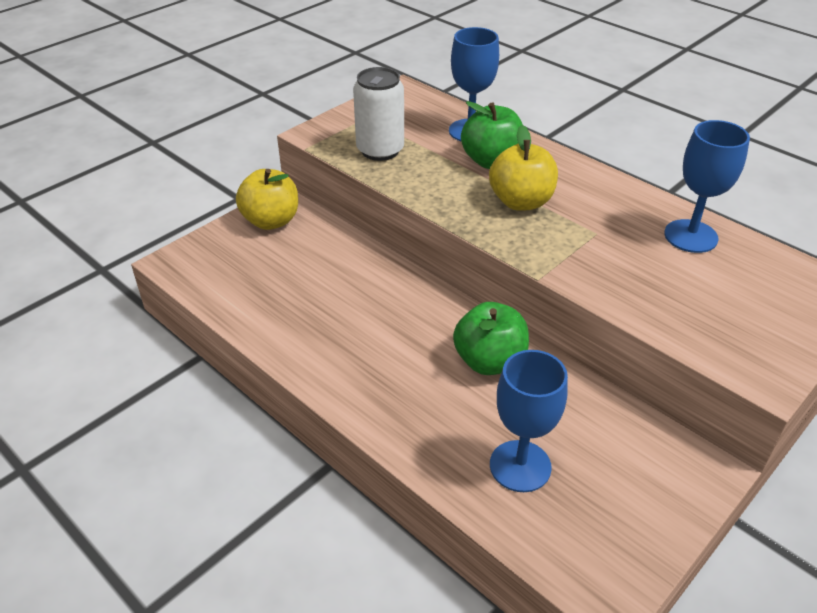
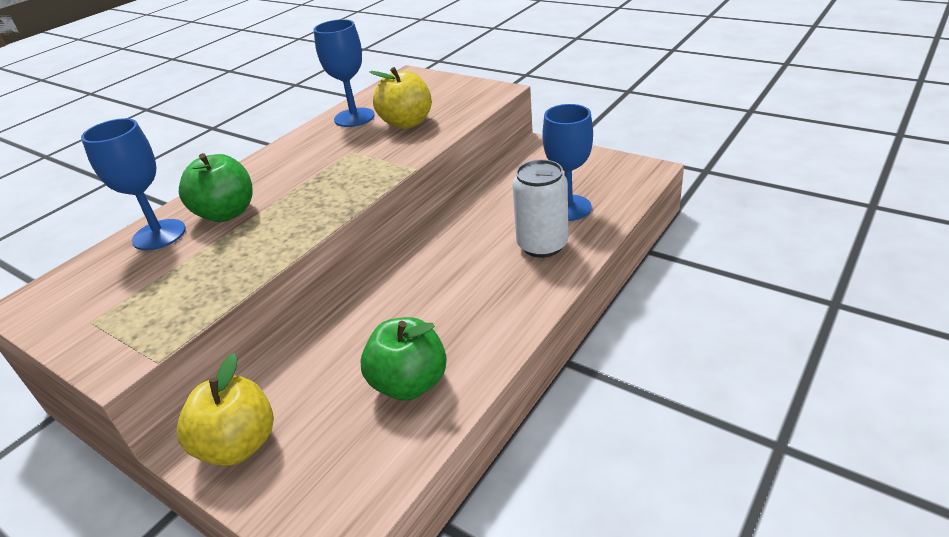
camera: 95 degrees left, 5 degrees down
white can [353,67,404,161] -> white can moved to [512,160,568,258]
green apple [453,302,529,375] -> green apple moved to [360,317,447,401]
yellow apple [489,125,558,211] -> yellow apple moved to [370,67,432,129]

